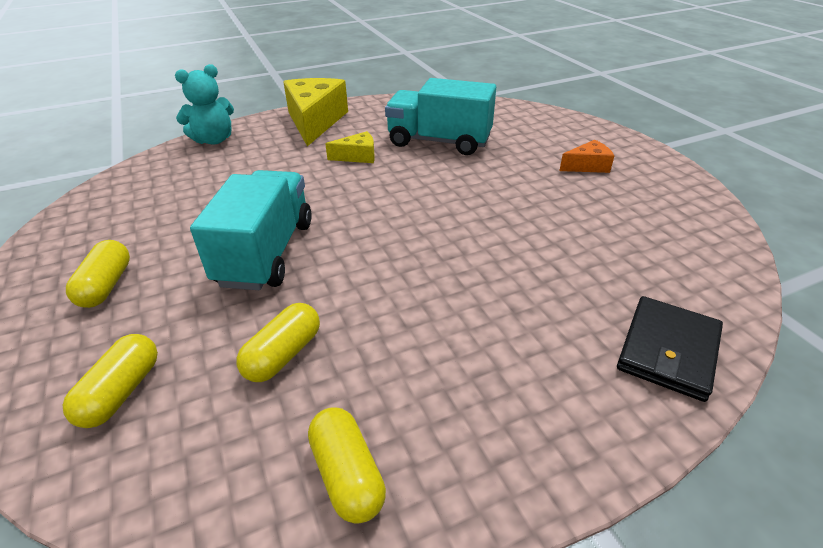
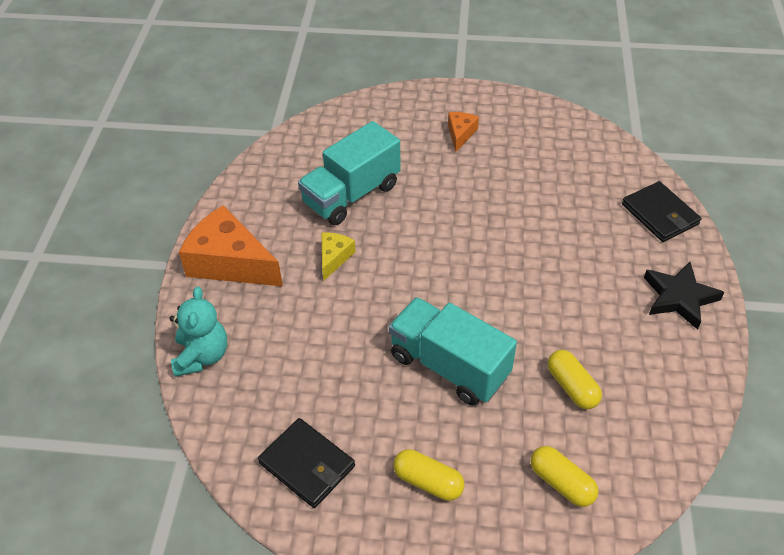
camera: 60 degrees left, 10 degrees up
yellow cheese [283,78,348,146] -> orange cheese [179,205,283,286]
yellow capsule [308,407,386,524] -> none
none -> black wallet [258,418,355,508]
none -> black star [644,262,724,330]

